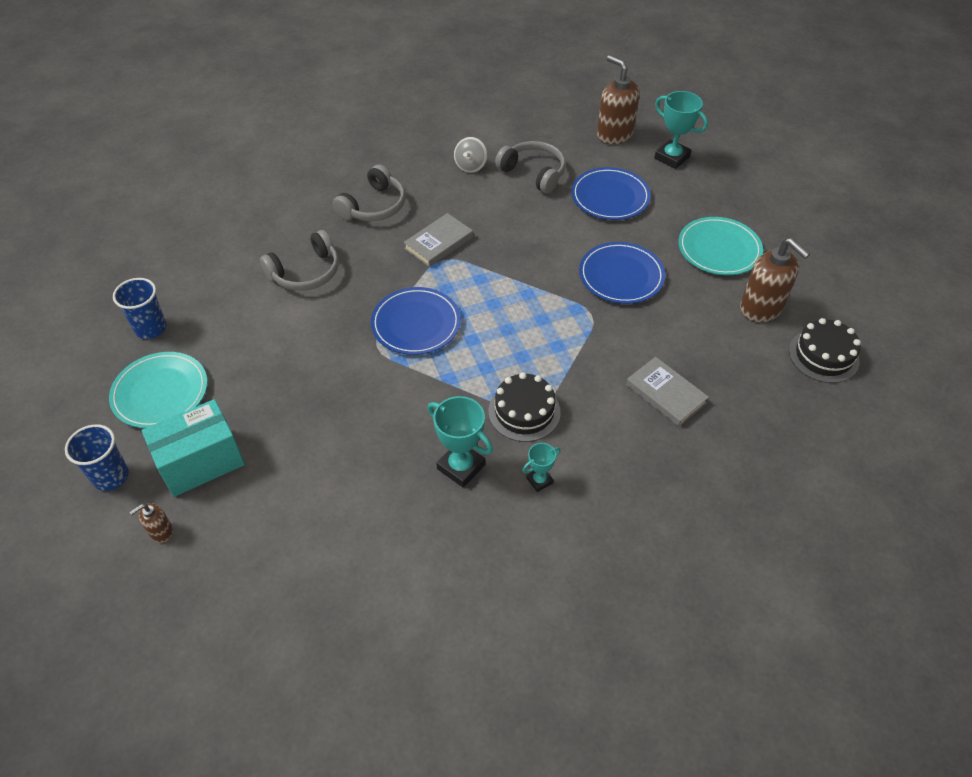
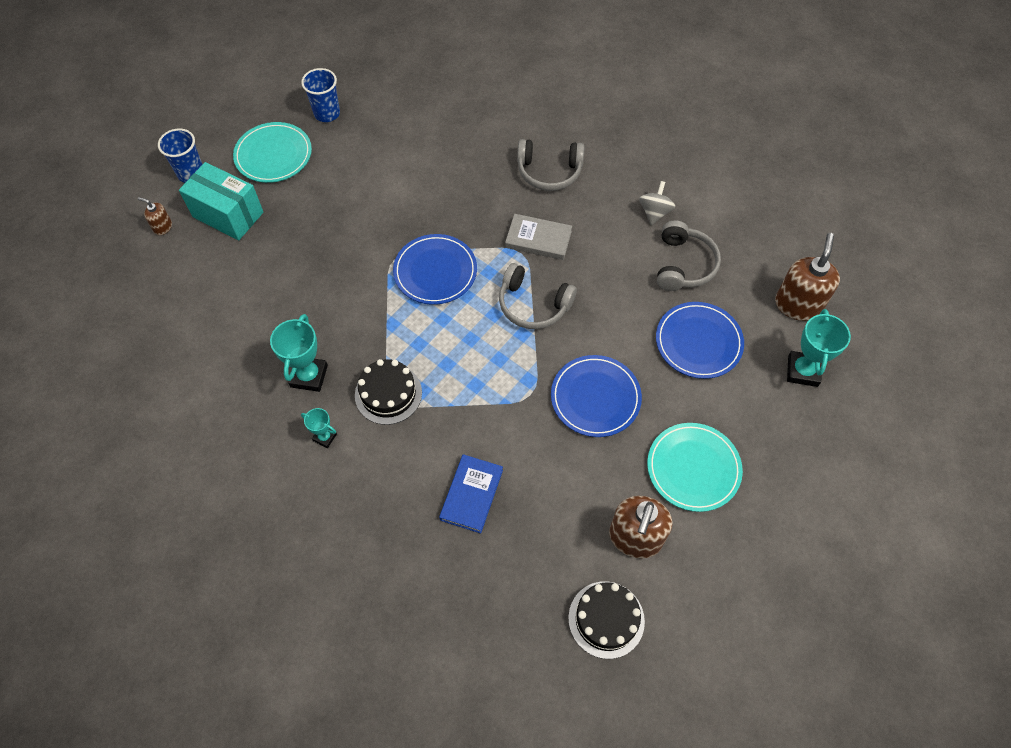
camera: 60 degrees right, 10 degrees up
grey headphones [260,230,339,291] -> grey headphones moved to [499,263,577,329]
grey spinning top [454,137,487,173] -> grey spinning top turned 120 degrees clockwise [639,181,675,225]
grey book [626,357,709,426] -> blue book [439,454,503,533]

